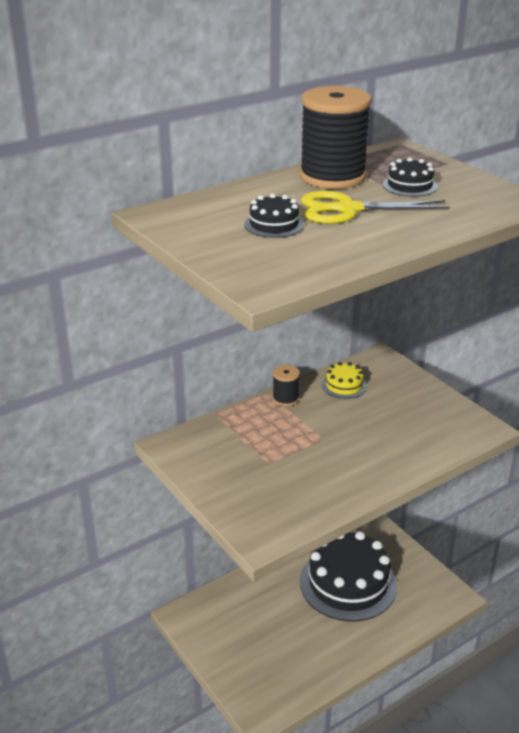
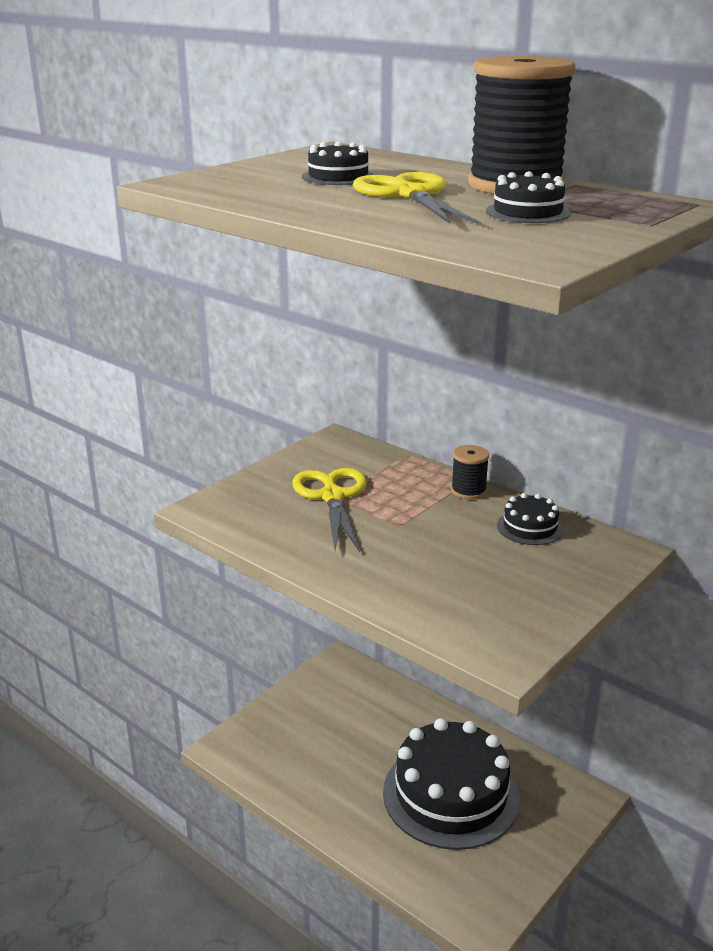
camera: 75 degrees right, 5 degrees down
yellow cake [322,362,367,399] -> black cake [497,493,563,545]
none -> yellow scissors [292,468,367,552]

